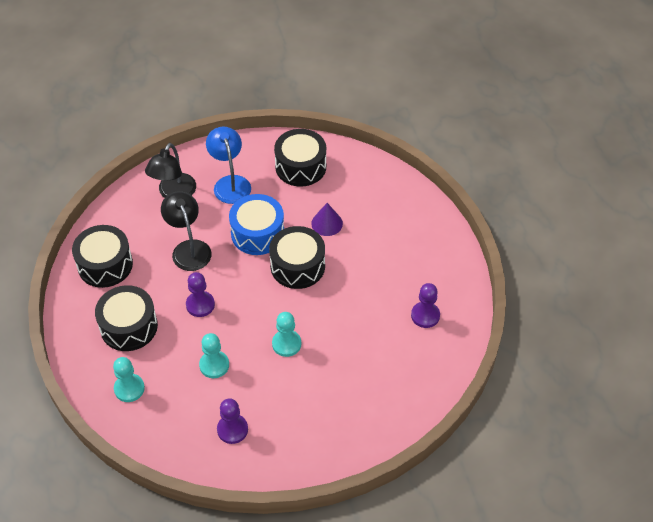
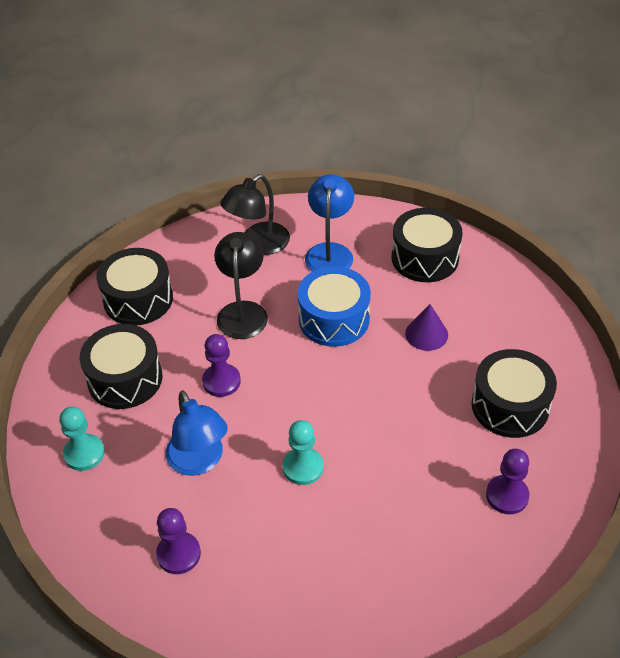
camera: 25 degrees right, 5 degrees down
turquoise pawn [199,333,229,378] -> blue lamp [166,390,228,476]
black drum [269,226,325,289] -> black drum moved to [472,349,557,438]

